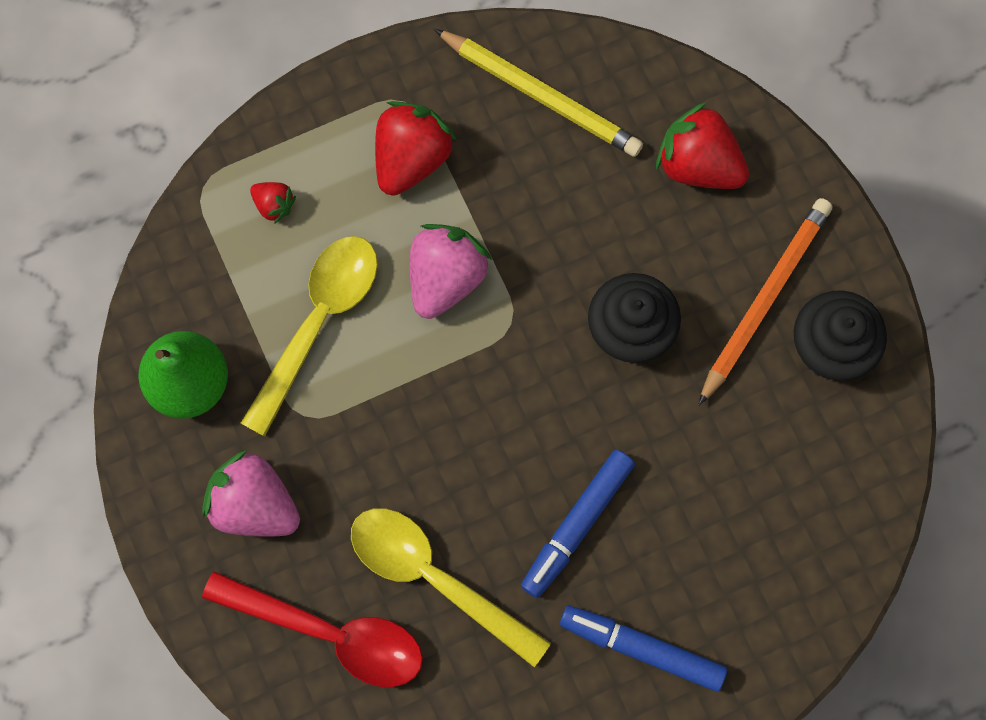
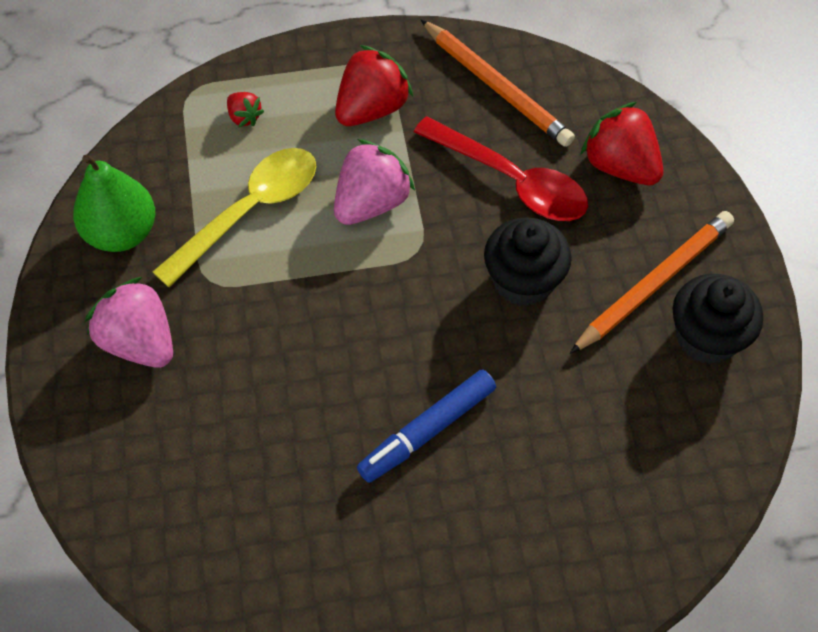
camera: 15 degrees right, 15 degrees down
red spoon [202,571,423,687] -> red spoon moved to [414,116,588,221]
yellow spoon [351,508,551,667] -> none
yellow pencil [434,29,643,157] -> orange pencil [421,20,575,147]
blue marker [560,605,727,692] -> none

